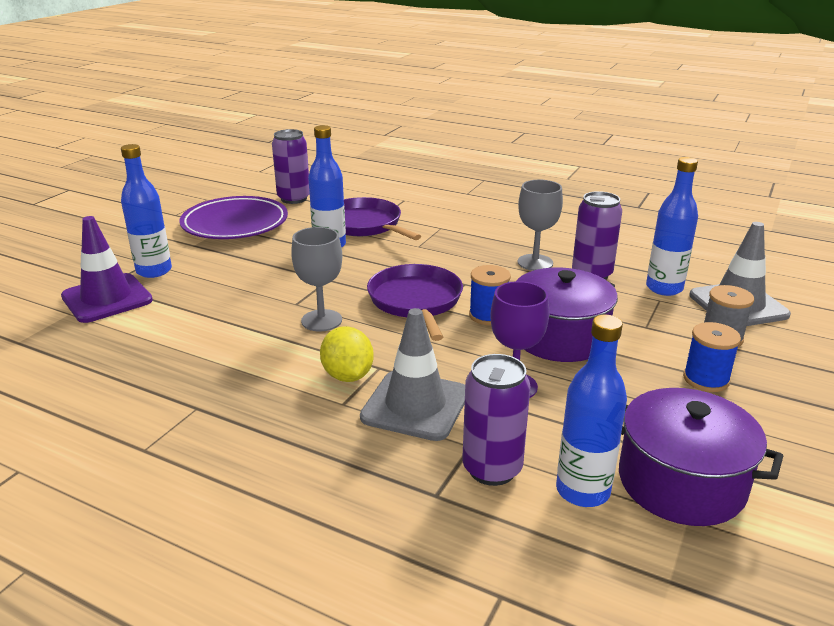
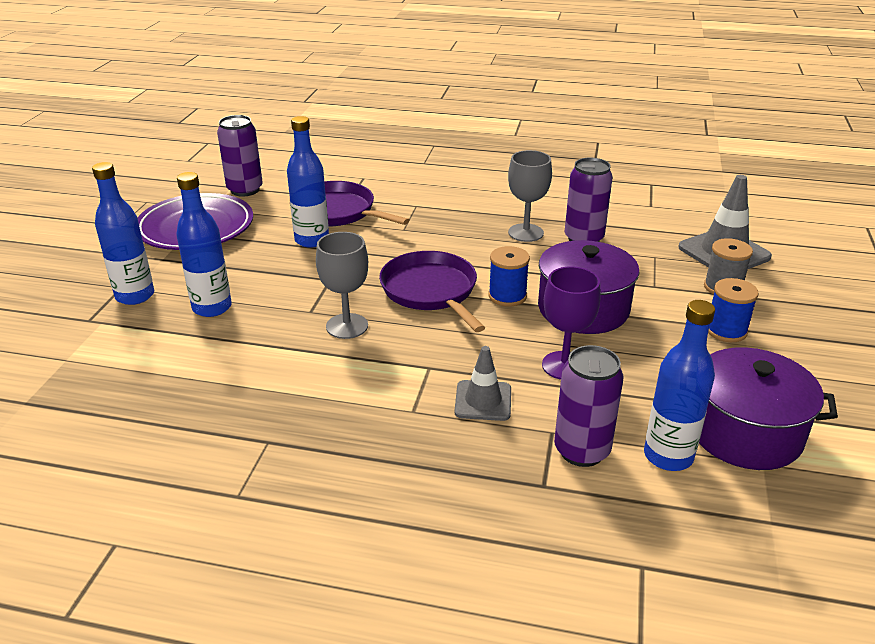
camera: 15 degrees left, 5 degrees up
purple traffic cone [61,216,153,323] -> none
yellow lemon [320,326,374,382] -> none
grey traffic cone [360,308,465,441] -> grey traffic cone [454,346,511,421], size x0.62
blue bottle [646,157,698,296] -> blue bottle moved to [176,172,232,317]

